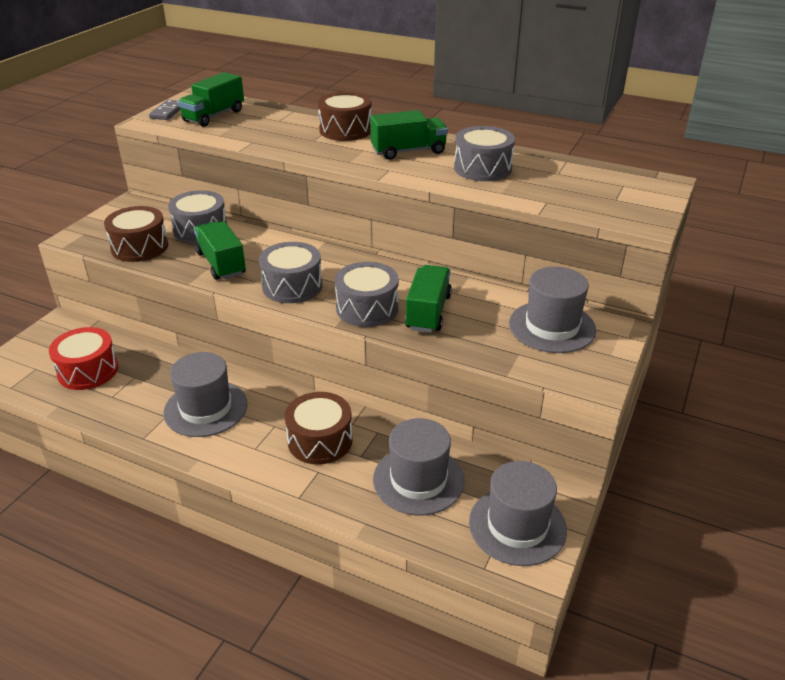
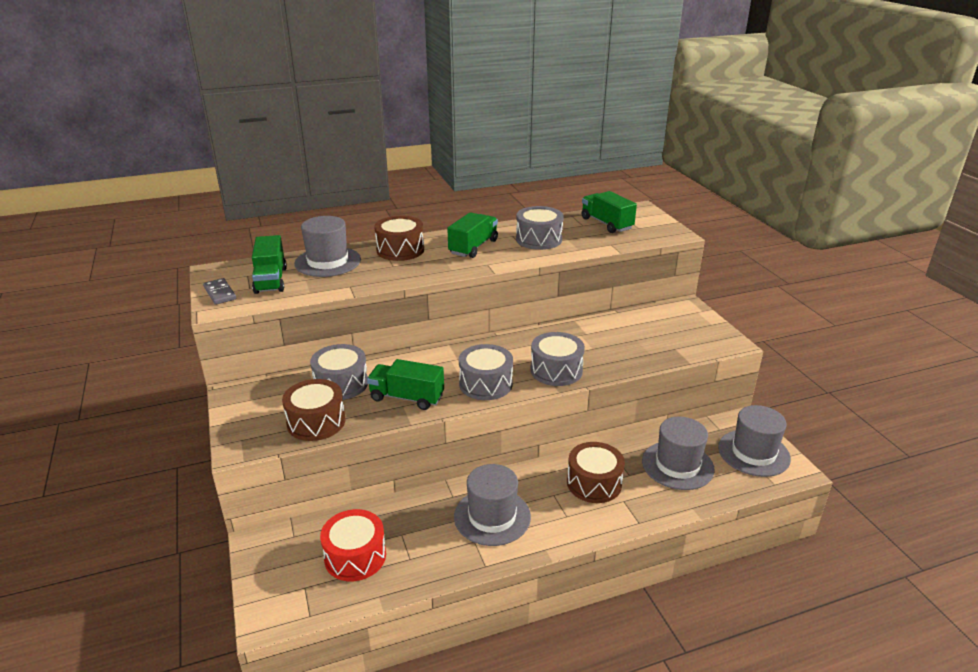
camera: 45 degrees left, 5 degrees down
green truck [405,265,452,333] -> green truck moved to [581,191,637,233]
grey hat [509,267,596,353] -> grey hat moved to [294,216,361,277]

